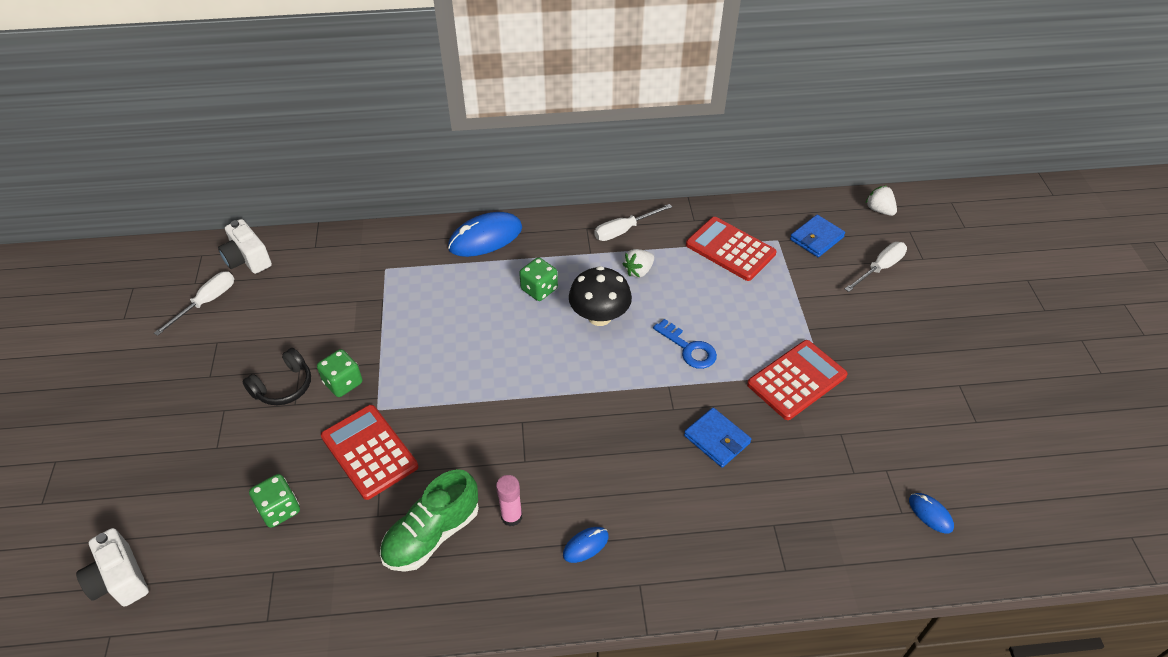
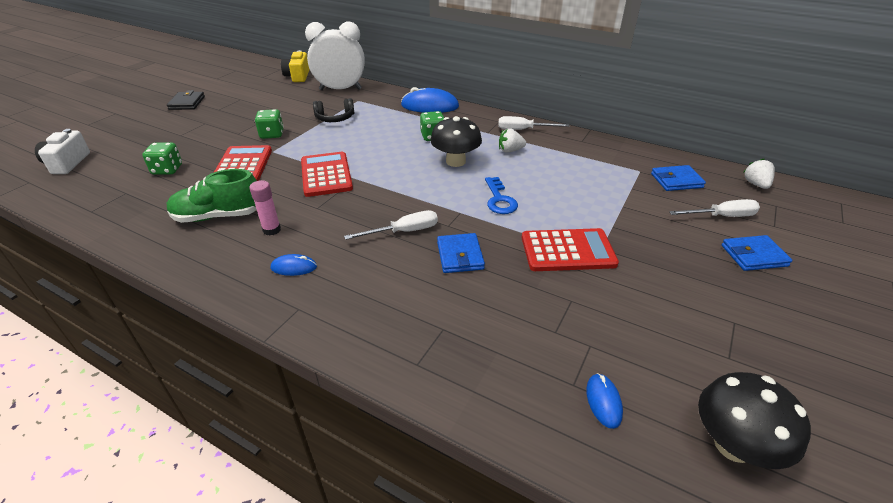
camera: 35 degrees right, 10 degrees down
white screwdriver [154,271,234,336] -> white screwdriver moved to [344,210,438,240]
white camera [218,219,272,274] -> yellow camera [281,50,309,82]
black headphones [242,348,311,405] -> black headphones moved to [313,98,354,122]
red calculator [686,217,777,281] -> red calculator moved to [301,152,353,197]
none -> black wallet [167,90,205,110]
none -> white clock [305,22,365,90]
none -> black mushroom [698,372,811,469]
none -> blue wallet [722,235,792,271]

